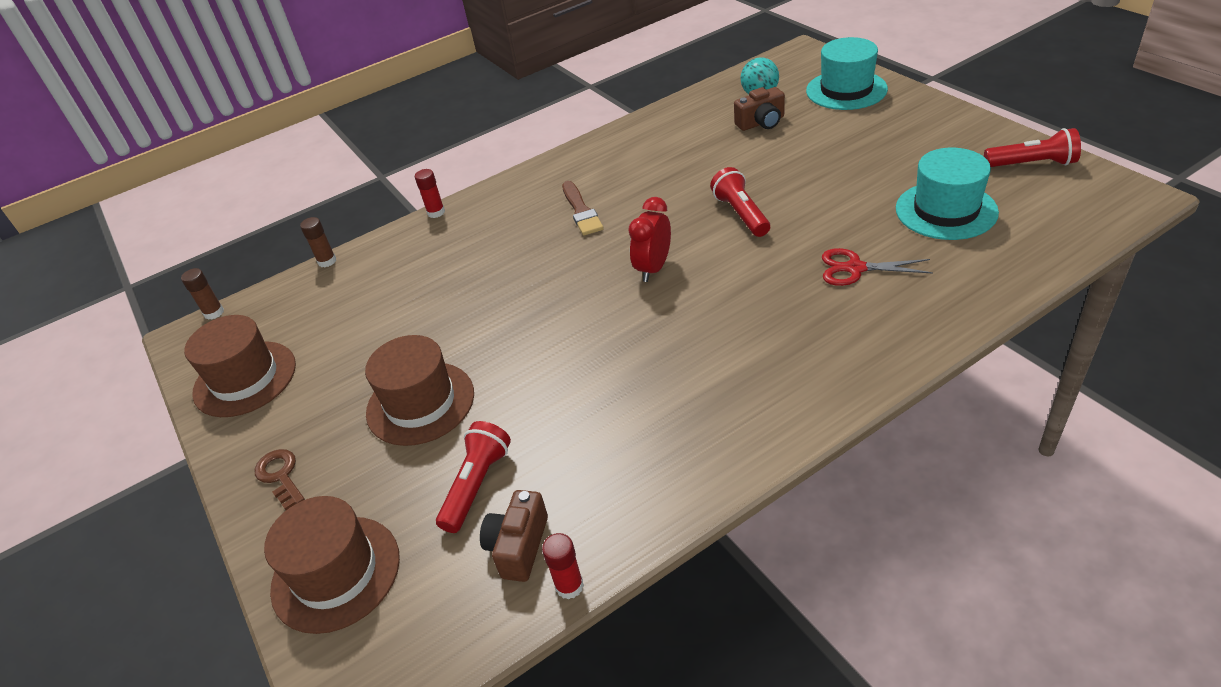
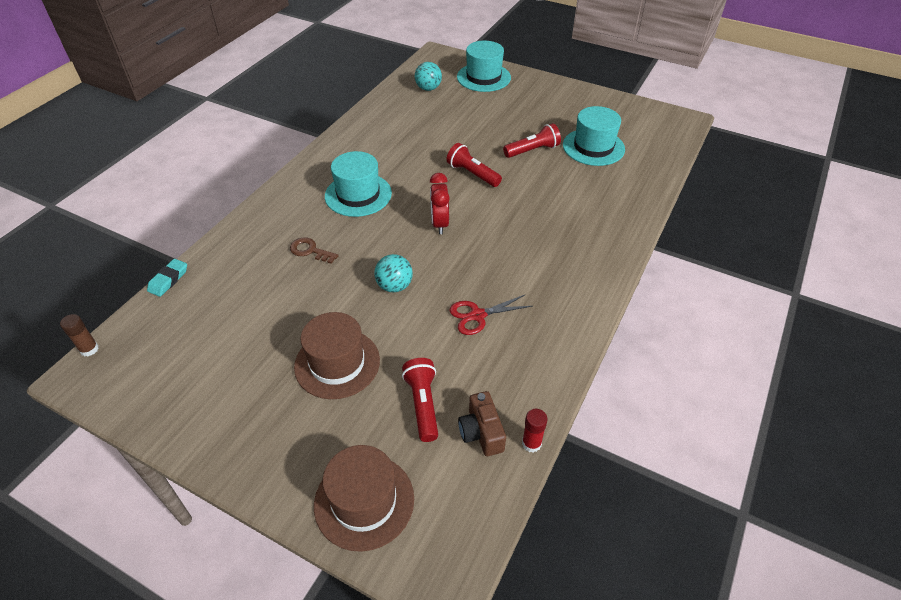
camera: 35 degrees left, 5 degrees up
brown hat [184,315,296,417] -> none
brown key [255,449,305,510] -> brown key moved to [290,237,338,264]
brown glue stick [300,217,336,267] -> turquoise eraser [147,259,187,297]
red glue stick [415,169,445,218] -> none
brown brush [562,181,604,236] -> turquoise hat [325,151,392,217]
brown camera [734,87,785,131] -> none
red scissors [822,248,933,286] -> red scissors moved to [450,294,532,335]
red flashlight [984,128,1081,167] -> red flashlight moved to [503,123,561,158]
none -> turquoise ball [374,254,413,292]

